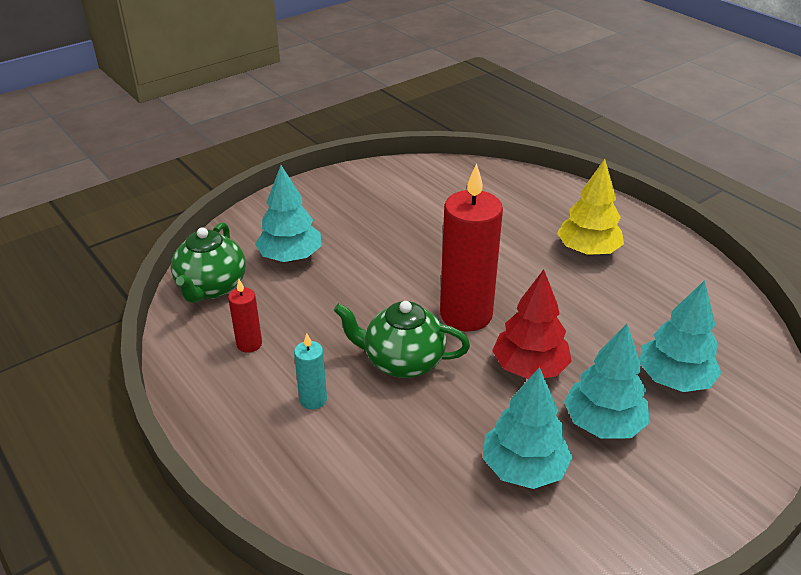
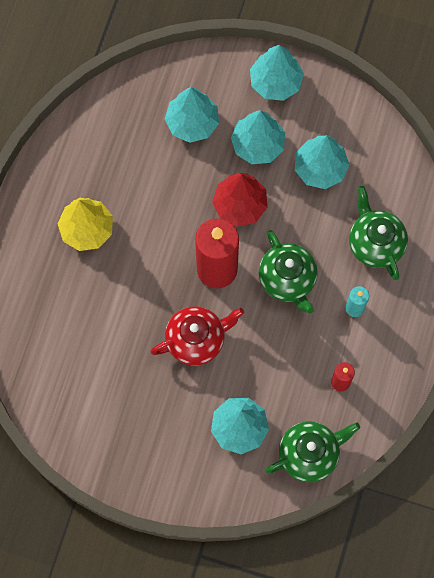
camera: 125 degrees left, 35 degrees up
none -> red teapot [151,306,244,366]
none -> turquoise tree [250,45,304,101]
none -> green teapot [349,186,408,280]

